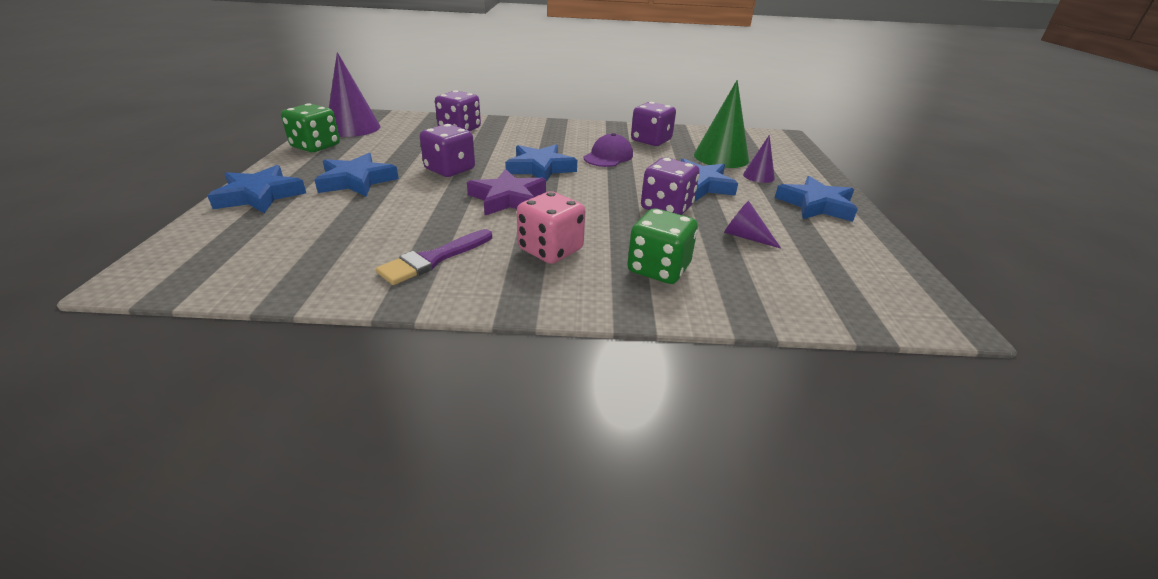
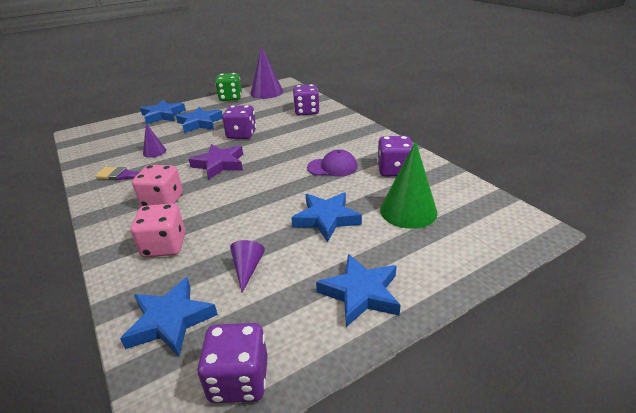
camera: 60 degrees right, 0 degrees up
blue star [505,144,577,182] -> blue star moved to [120,277,218,356]
green dice [627,208,698,284] -> pink dice [131,204,185,257]
purple dice [641,158,700,215] -> purple dice moved to [197,323,268,403]
purple cone [743,135,775,183] -> purple cone moved to [143,124,166,158]

